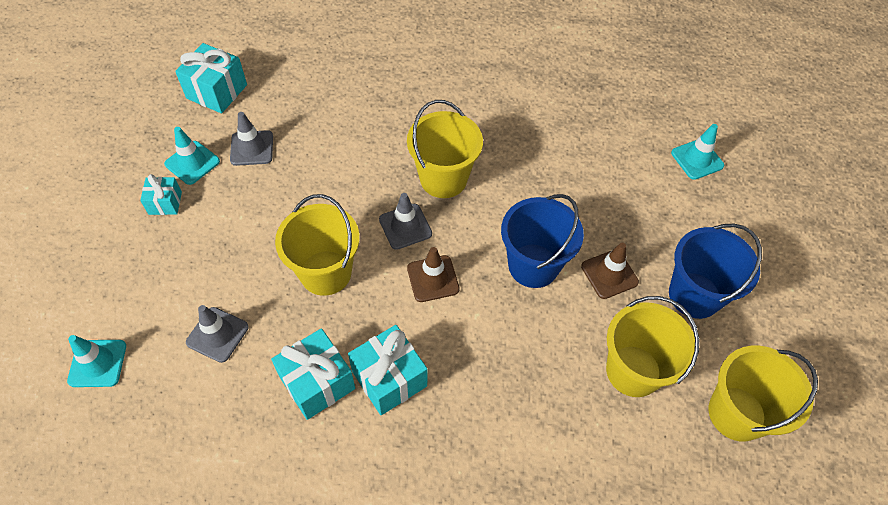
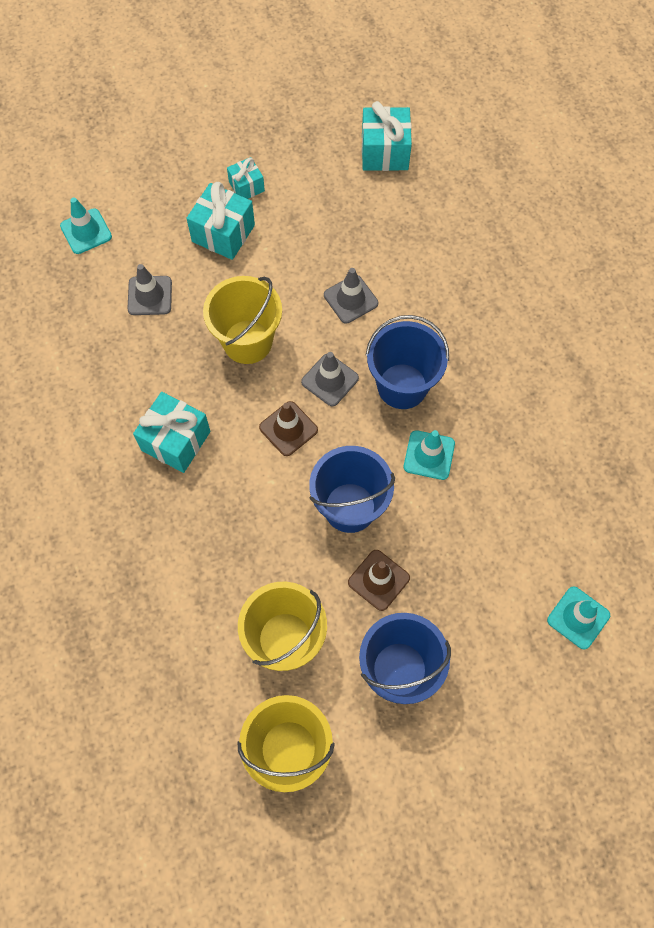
camera: 65 degrees right, 10 degrees up
turquoise traffic cone [164,127,220,185] -> turquoise traffic cone moved to [404,430,455,480]
grey traffic cone [230,112,273,166] -> grey traffic cone moved to [324,268,378,324]
turquoise gift [271,328,355,420] -> turquoise gift moved to [186,182,255,260]
yellow bucket [407,100,483,198] -> blue bucket [366,315,449,409]

